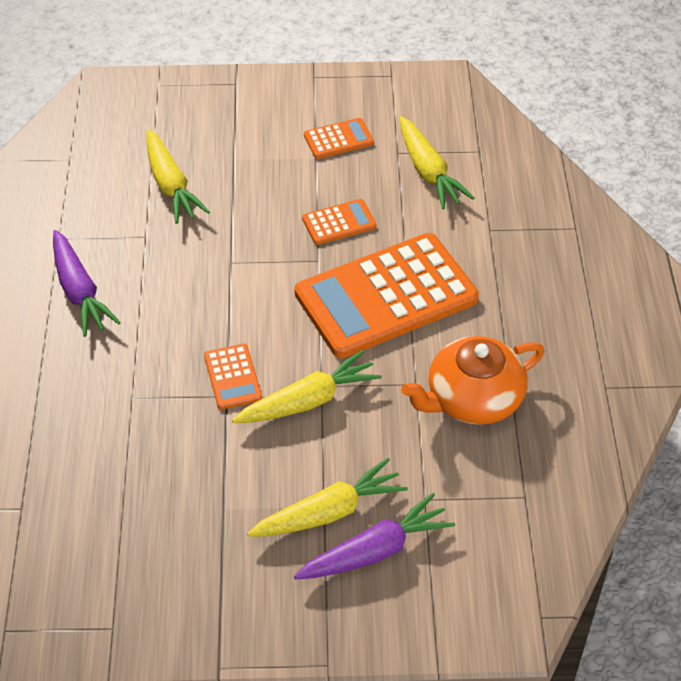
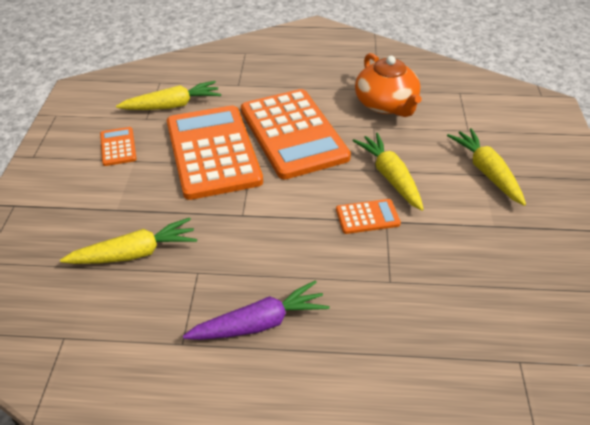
camera: 85 degrees left, 5 degrees down
purple carrot [294,493,455,579] -> none
orange calculator [302,199,376,245] -> orange calculator [167,105,263,200], size x2.34

